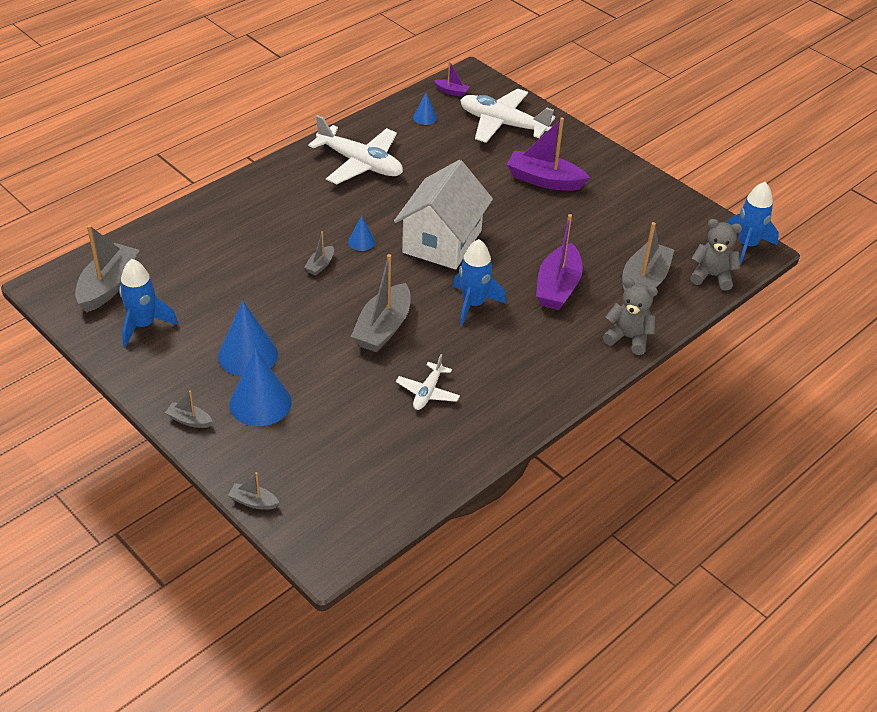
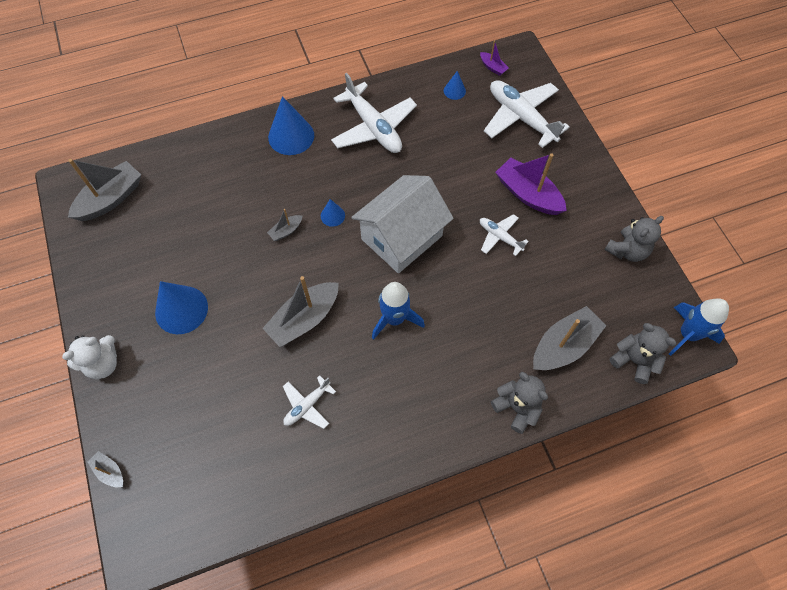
camera: 25 degrees right, 20 degrees up
blue rocket [119,259,178,347] -> none
grey boat [165,390,213,428] -> white teddy bear [62,335,117,379]
blue cone [229,349,292,426] -> blue cone moved to [268,96,314,155]
purple boat [536,214,583,310] -> none
none -> white plane [480,214,529,256]
none -> grey teddy bear [604,216,664,262]

